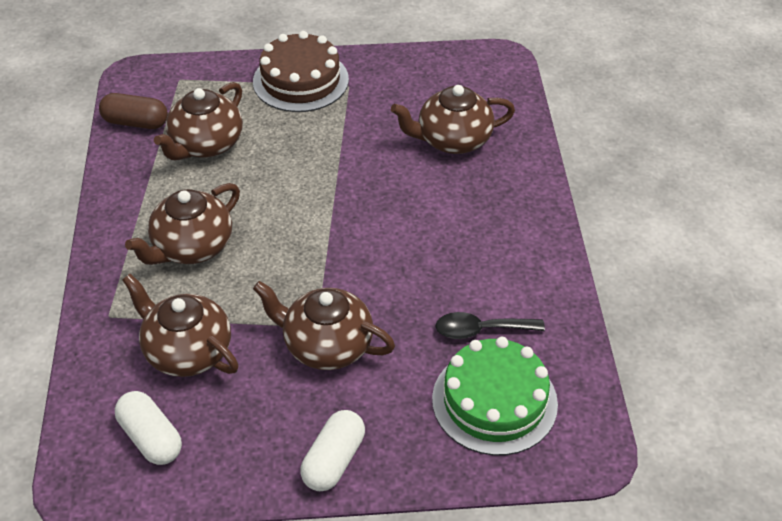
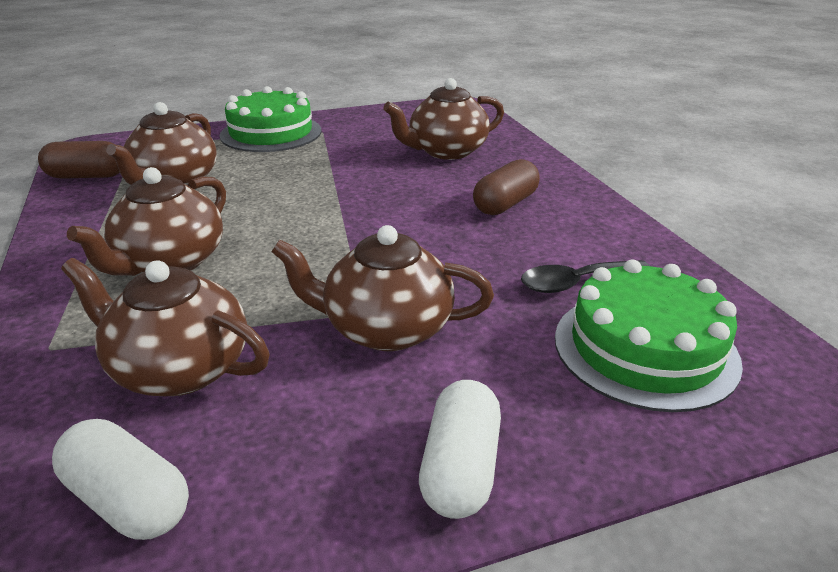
camera: 15 degrees left, 15 degrees down
brown cake [253,31,349,112] -> green cake [220,86,321,152]
none -> brown capsule [473,159,540,215]

